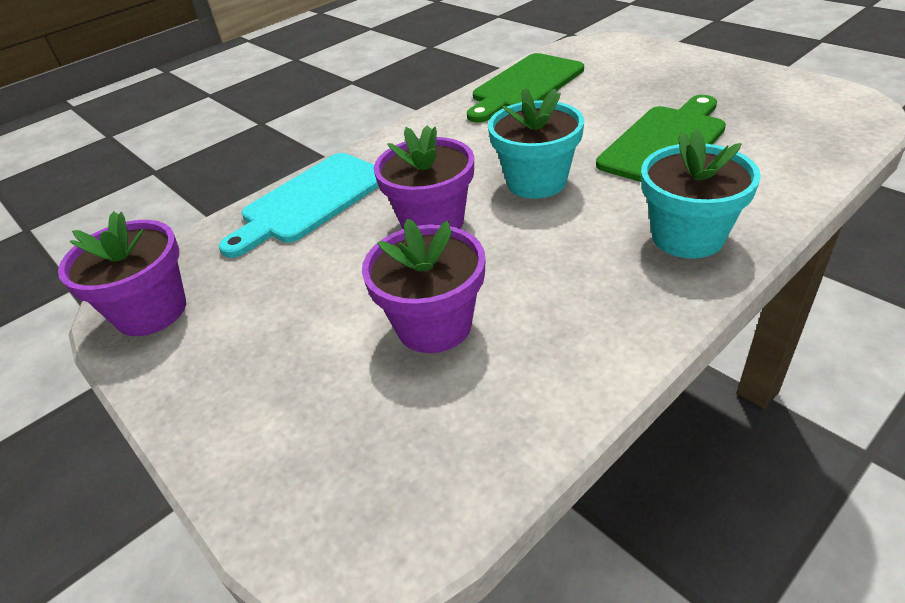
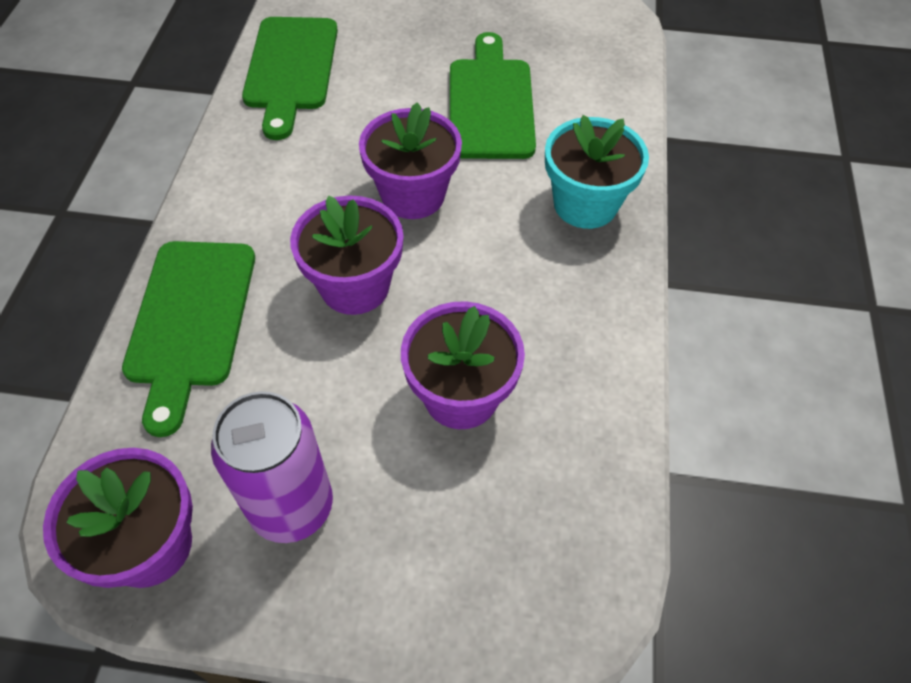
camera: 45 degrees left, 15 degrees up
turquoise cutting board [219,153,379,258] -> green cutting board [122,241,255,437]
turquoise flower pot [488,87,584,199] -> purple flower pot [359,102,462,219]
none -> purple can [211,391,333,543]

